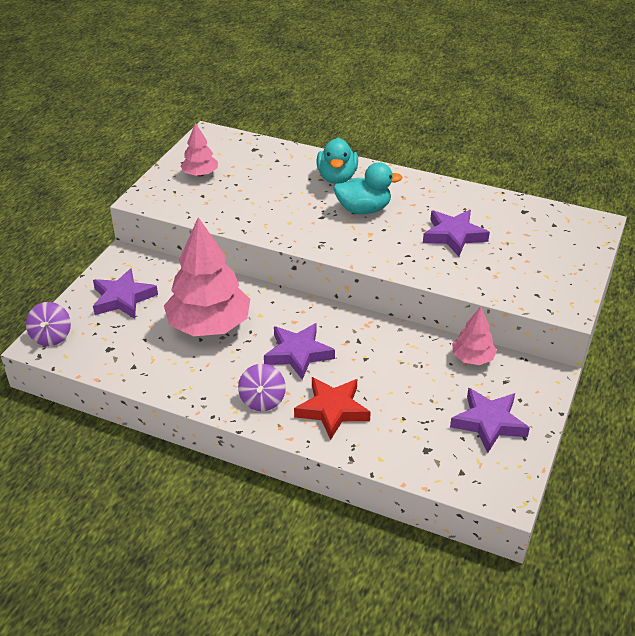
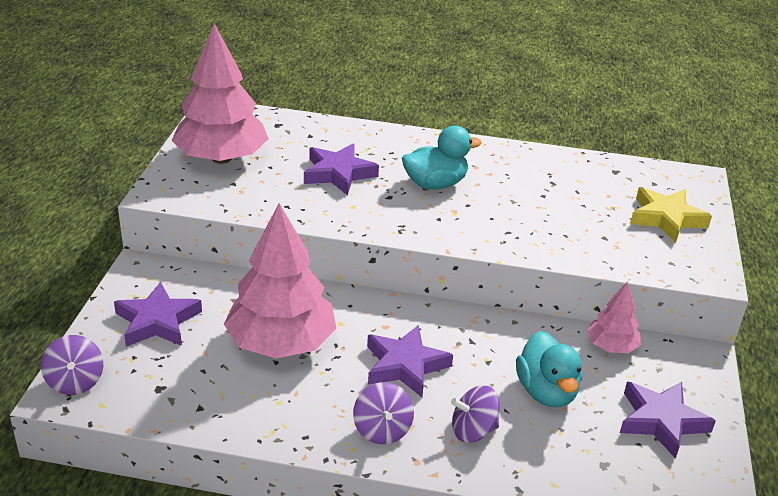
camera: 15 degrees left, 5 degrees down
pink tree [180,123,218,177] -> pink tree [172,23,269,164], size x2.00
red star [294,377,371,440] -> purple spinning top [451,385,500,443]
turquoise duck [316,138,358,184] -> turquoise duck moved to [516,331,582,407]
purple star [423,210,490,256] -> purple star moved to [304,144,379,195]
none -> yellow star [630,187,712,242]

